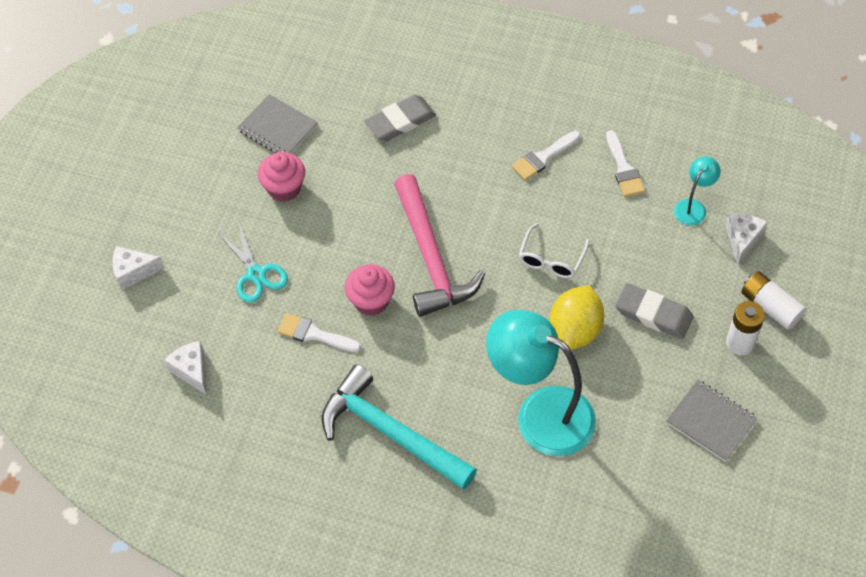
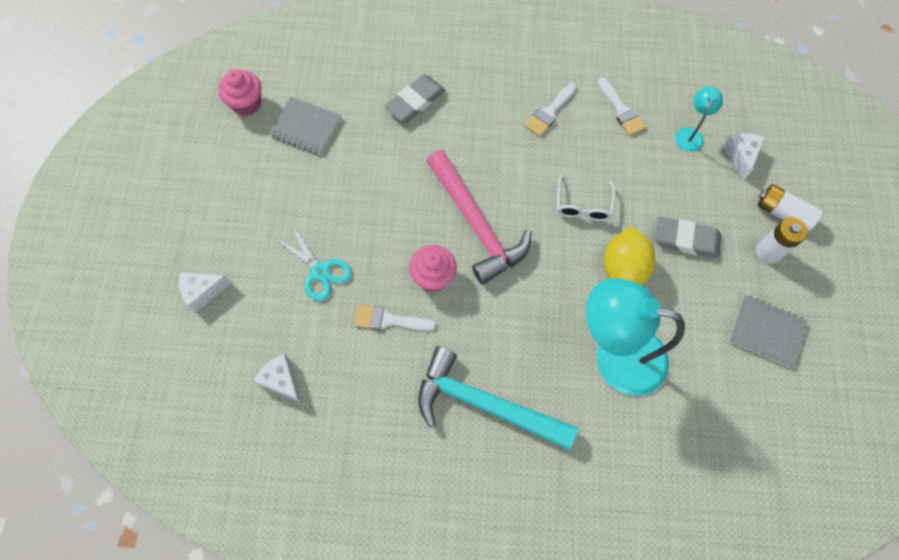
camera: 15 degrees left, 10 degrees up
pink cupcake [258,152,305,202] -> pink cupcake moved to [218,69,262,116]

